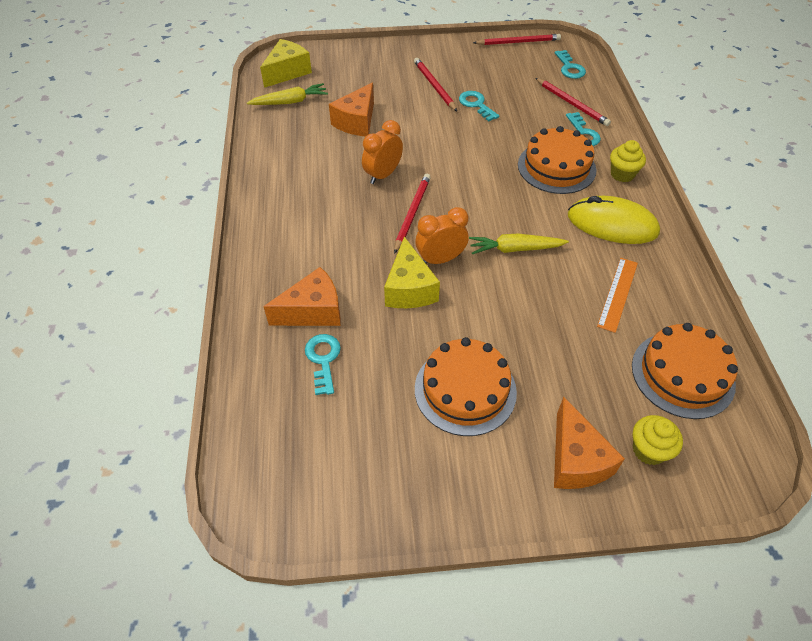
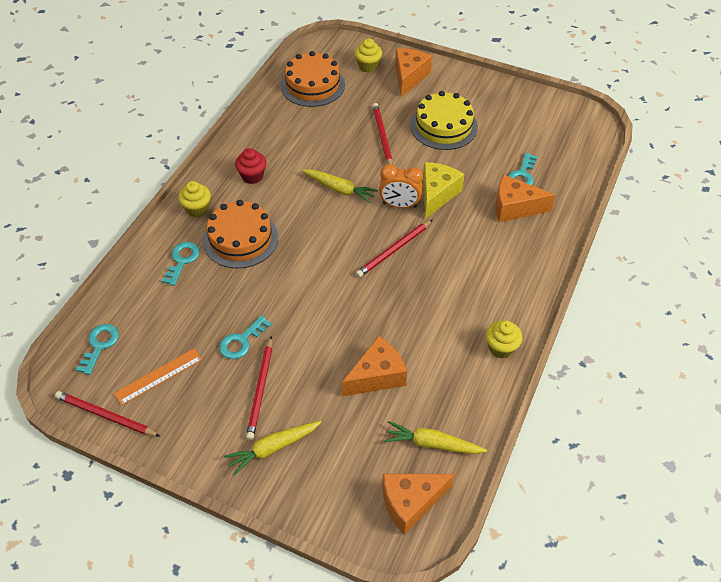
camera: 150 degrees left, 0 degrees up
yellow cheese [260,39,312,88] -> orange cheese [382,474,455,535]
orange clock [362,120,403,184] -> none
orange cake [415,337,517,436] -> yellow cake [410,91,478,150]
turquoise key [459,91,499,121] -> turquoise key turned 45 degrees clockwise [219,315,272,359]
red pencil [535,78,611,126] -> red pencil moved to [373,103,393,165]
yellow mouse [568,196,660,244] -> red cupcake [235,148,266,184]
orange ruler [597,258,638,333] -> orange ruler moved to [114,348,202,405]
none -> yellow carrot [224,421,321,476]
none -> yellow cupcake [486,320,523,358]

